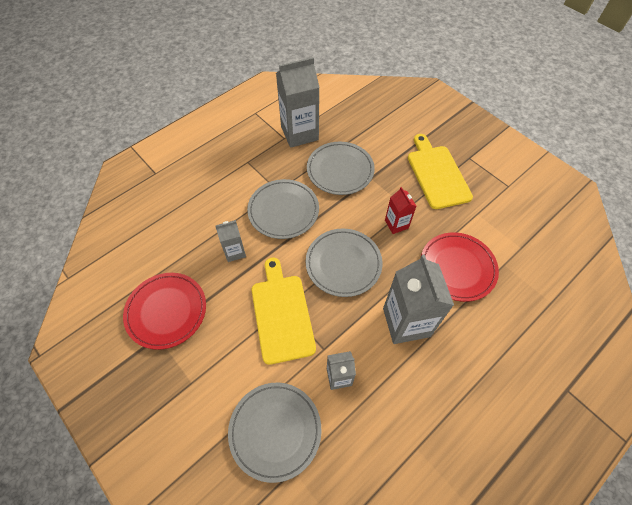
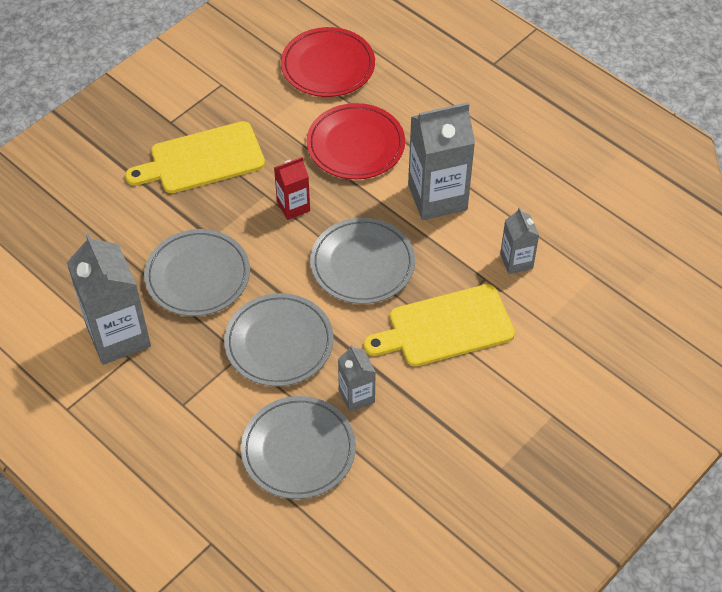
camera: 95 degrees left, 5 degrees down
red plate [123,273,206,350] -> red plate moved to [281,27,375,97]
grey plate [228,383,321,483] -> grey plate moved to [241,396,356,499]

